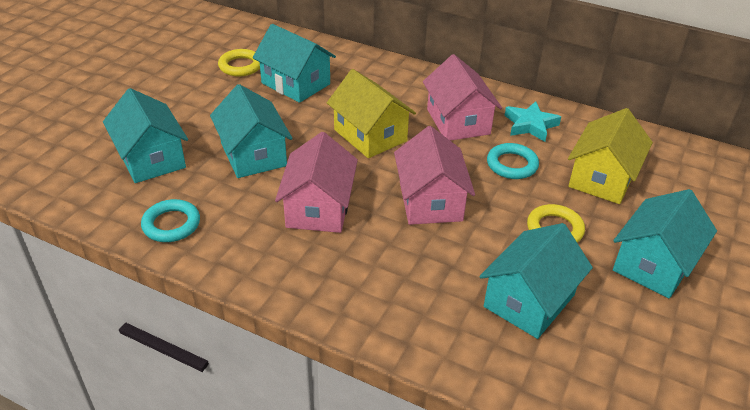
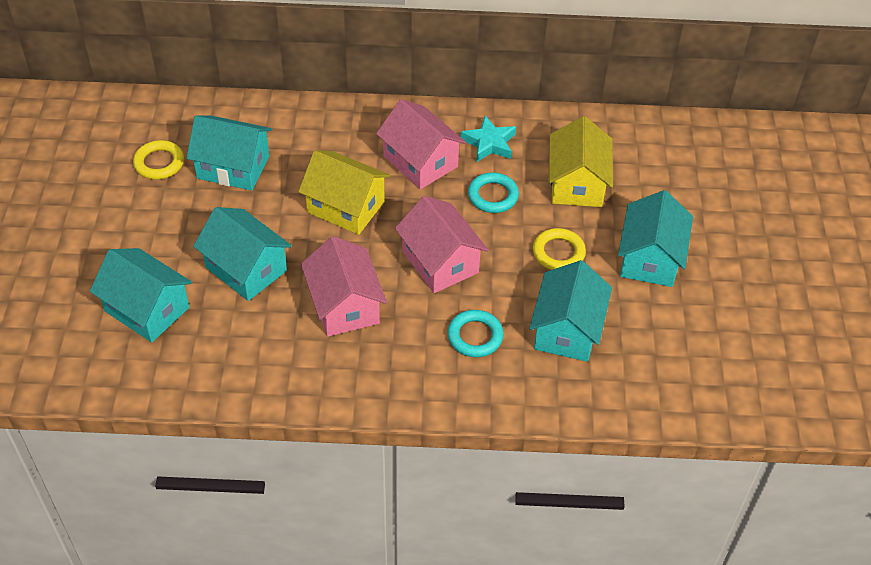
camera: 25 degrees left, 10 degrees up
turquoise ring [141,199,200,242] -> turquoise ring moved to [447,310,504,357]

